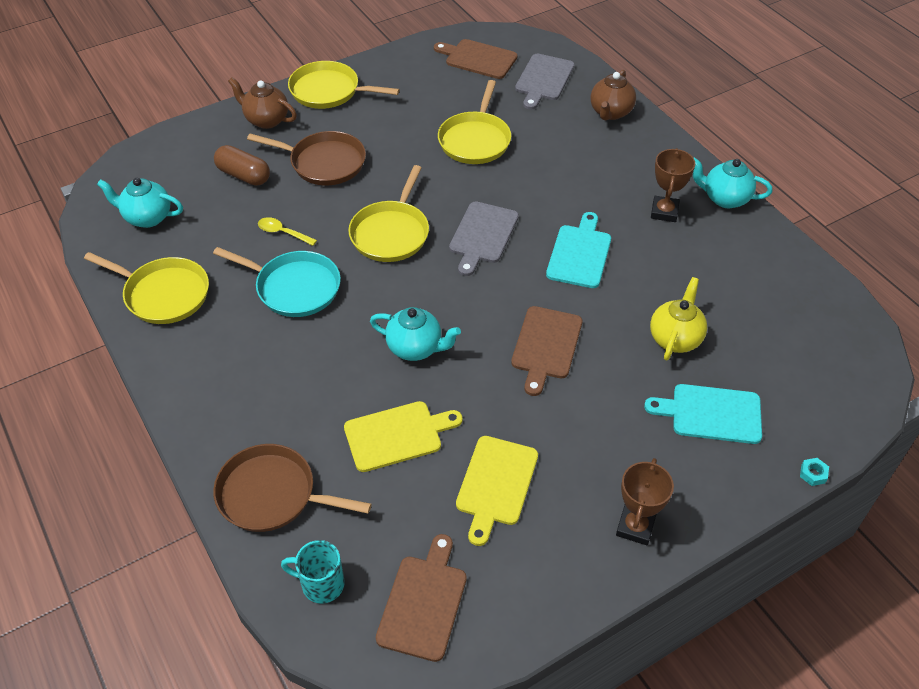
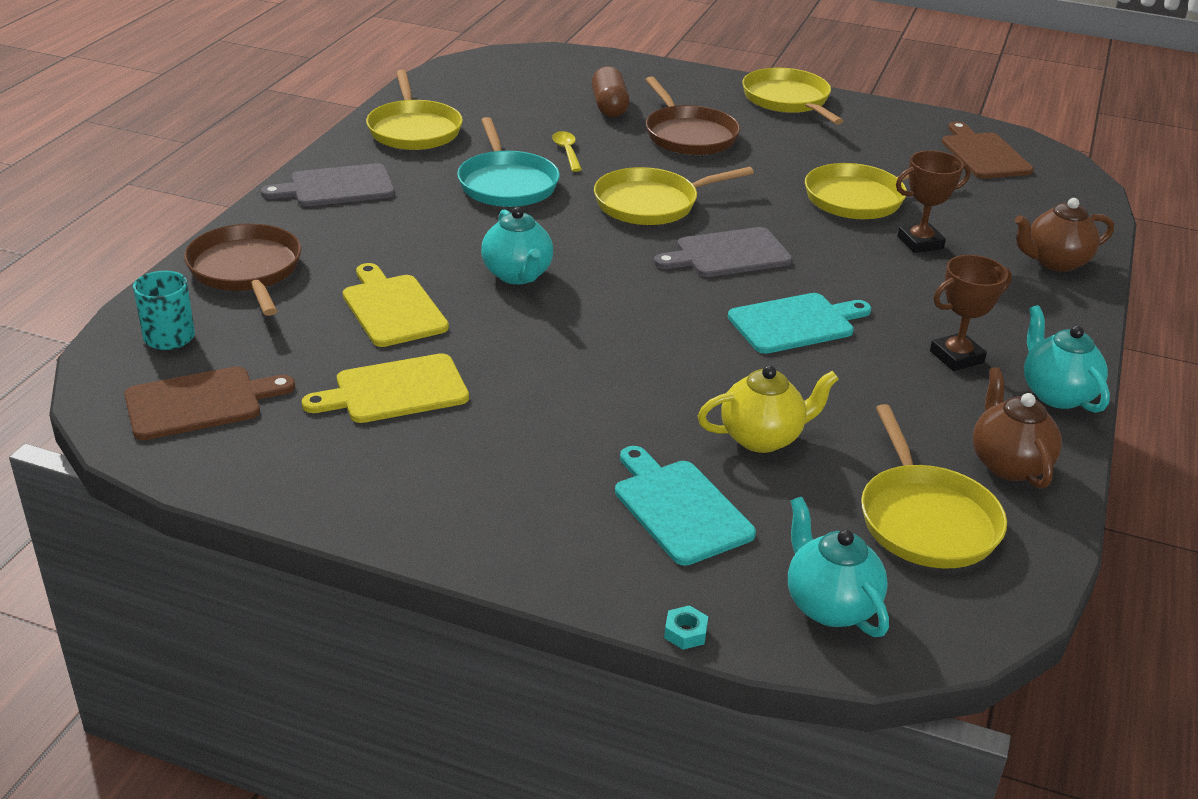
camera: 50 degrees right, 15 degrees down
turquoise teapot [97,178,183,228] -> turquoise teapot moved to [788,497,889,637]
brown teapot [228,77,297,129] -> brown teapot moved to [972,367,1062,489]
yellow cutting board [344,401,463,472] -> yellow cutting board turned 150 degrees counterclockwise [343,263,449,347]
brown cutting board [511,306,582,396] -> none
grey cutting board [515,54,575,110] -> grey cutting board moved to [261,163,395,207]
brown trophy [616,458,674,545] -> brown trophy moved to [896,150,970,253]
none -> yellow pan [861,404,1007,568]

